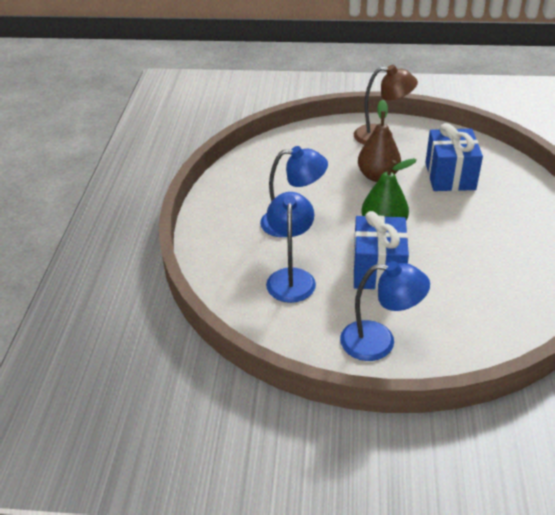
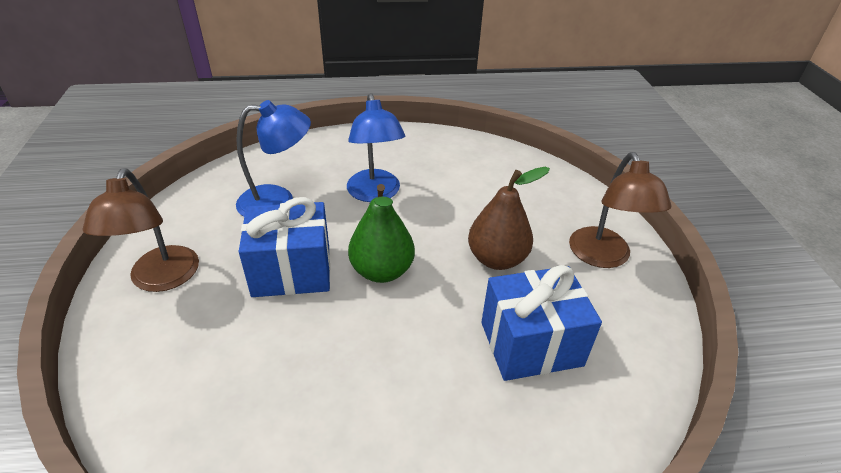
camera: 75 degrees right, 0 degrees up
blue lamp [340,261,430,361] -> brown lamp [83,168,199,292]

